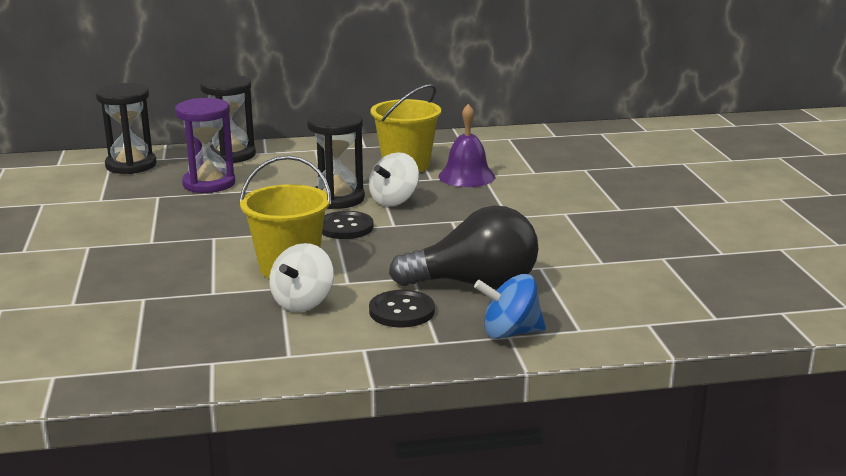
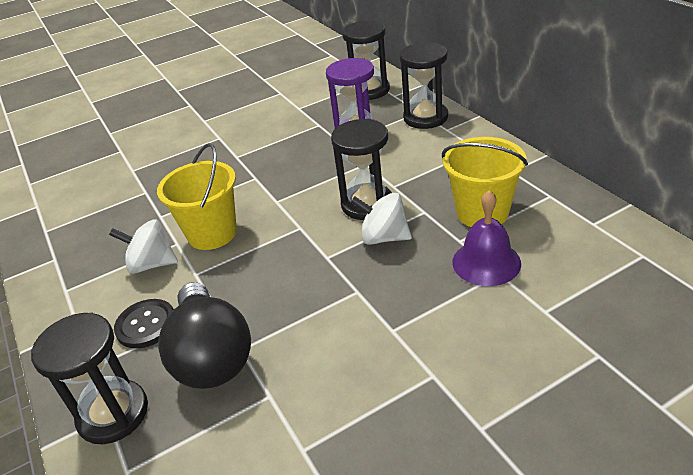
camera: 75 degrees right, 15 degrees up
black button [322,211,374,239] -> none
blue spinning top [474,274,546,339] -> black hourglass [31,313,148,444]

